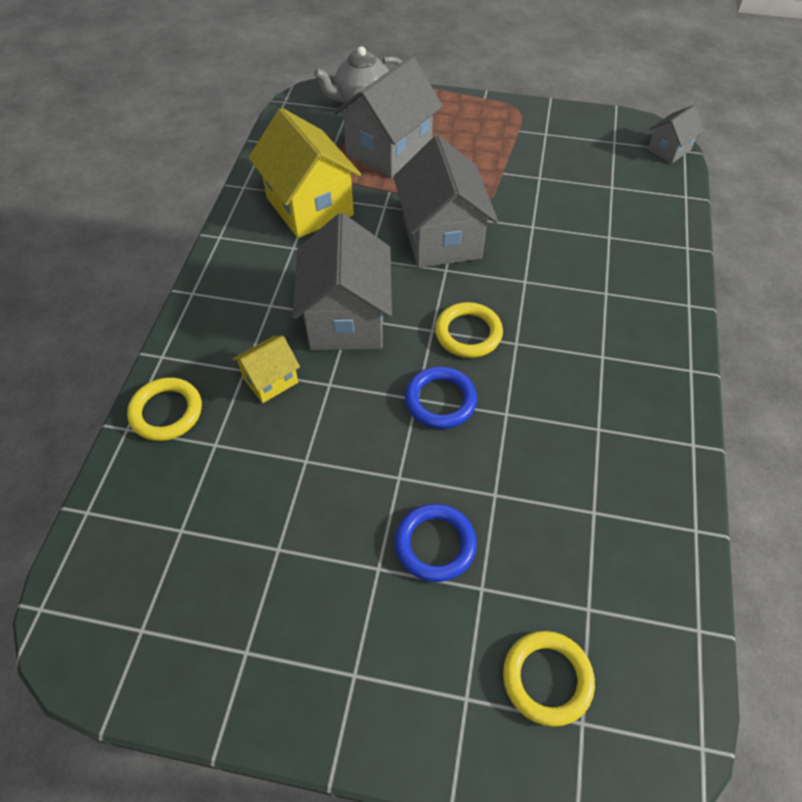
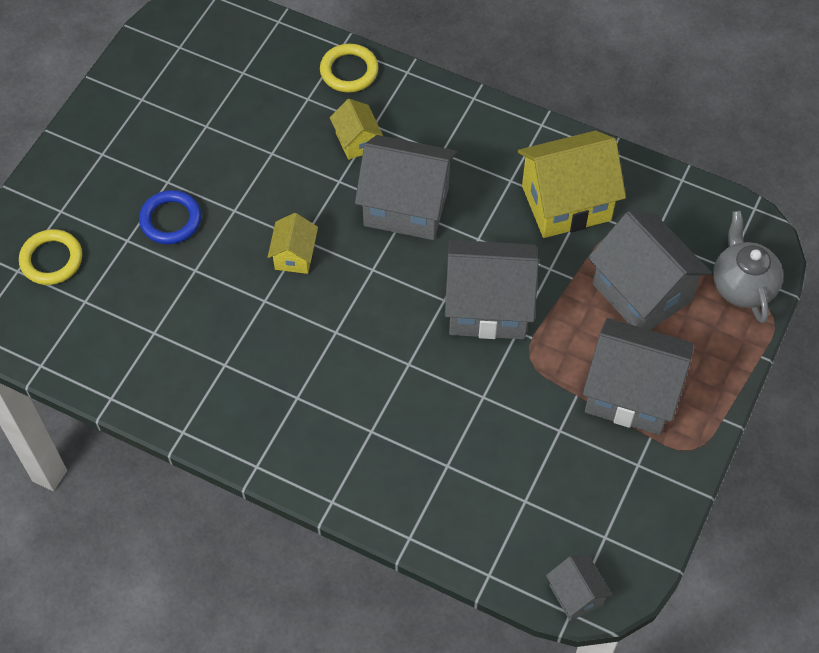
camera: 105 degrees right, 5 degrees up
blue ring [405,366,477,429] -> yellow house [268,213,318,274]
yellow ring [435,302,503,358] -> none
none -> grey house [583,318,694,435]

